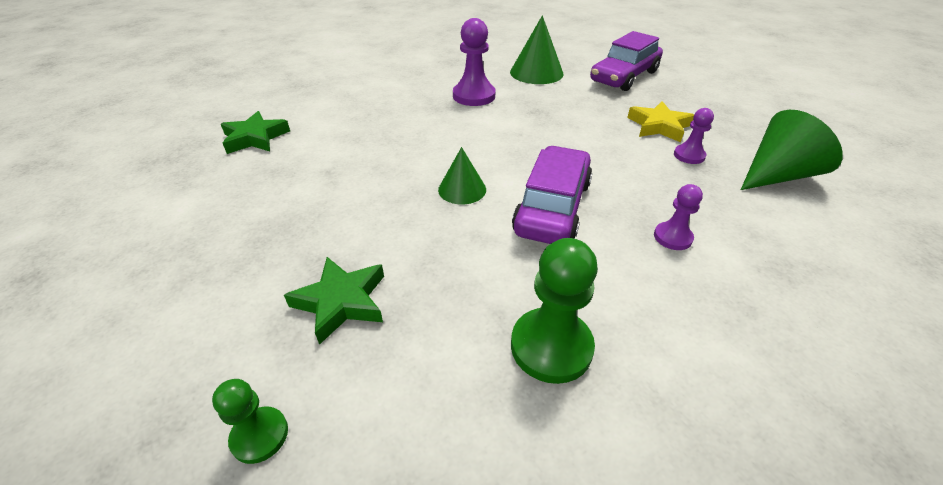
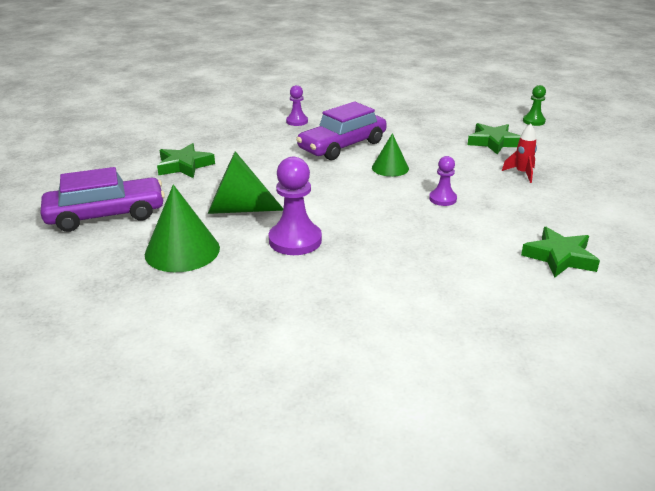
camera: 150 degrees left, 10 degrees down
green pawn [511,238,598,384] -> none
yellow star [627,101,694,142] -> green star [157,143,215,178]
purple pawn [674,108,714,164] -> purple pawn moved to [429,156,457,206]
green cone [741,110,843,190] -> green cone moved to [208,151,283,214]
none -> red rocket [502,123,537,183]

